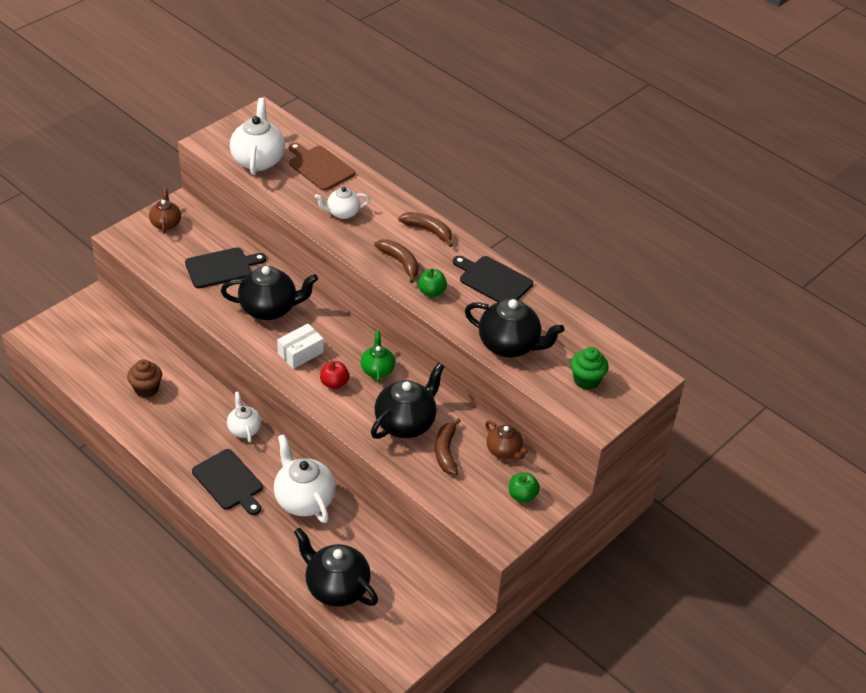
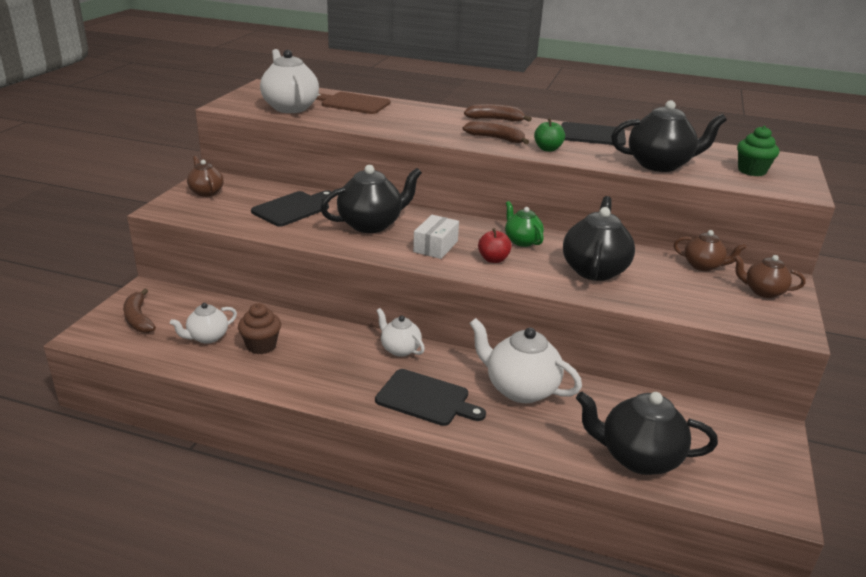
camera: 25 degrees left, 15 degrees down
white teapot [315,187,370,219] -> white teapot moved to [170,303,237,344]
brown banana [435,418,461,475] -> brown banana moved to [123,288,156,333]
green apple [509,472,540,503] -> brown teapot [734,255,805,298]

